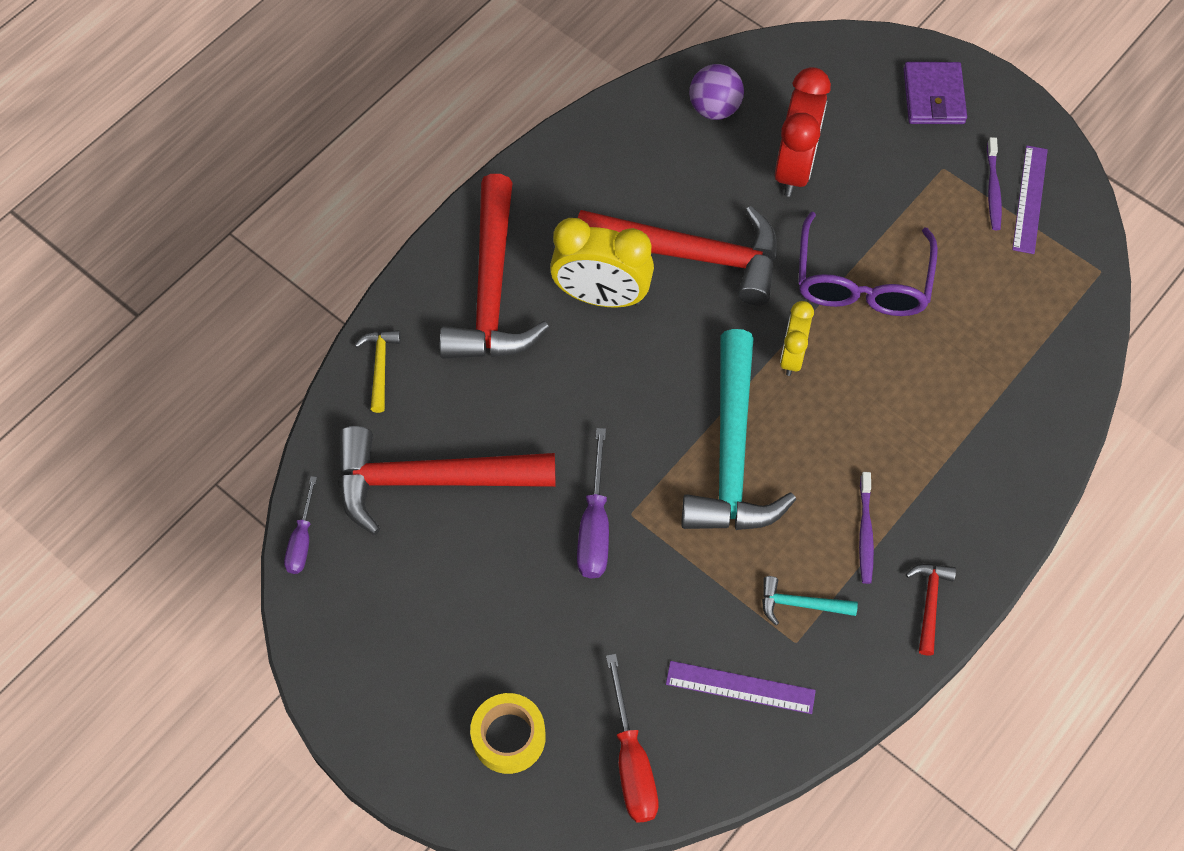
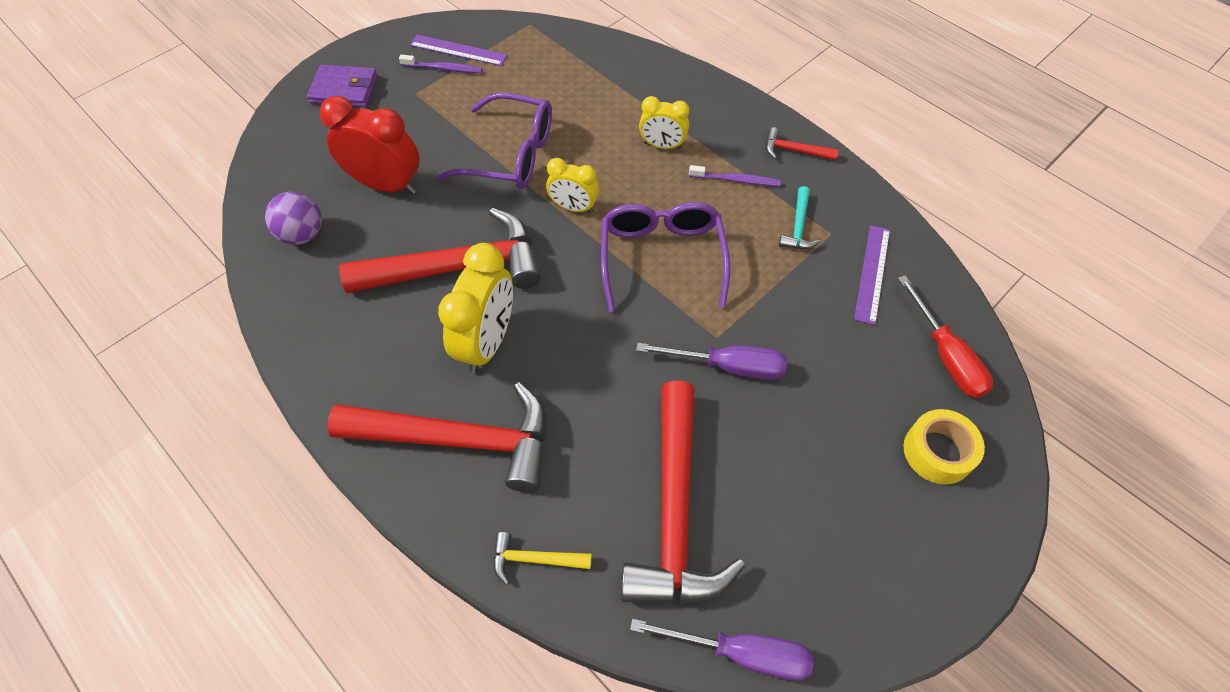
camera: 85 degrees left, 5 degrees down
purple screwdriver [284,476,317,574] -> purple screwdriver [630,619,813,681], size x1.55
red hammer [578,206,777,305] -> red hammer turned 60 degrees clockwise [339,208,541,293]
red screwdriver [606,654,658,823] -> red screwdriver turned 75 degrees clockwise [898,275,993,398]
turquoise hammer [682,329,796,530] -> purple glasses [601,202,730,312]
none -> yellow clock [639,96,689,149]

